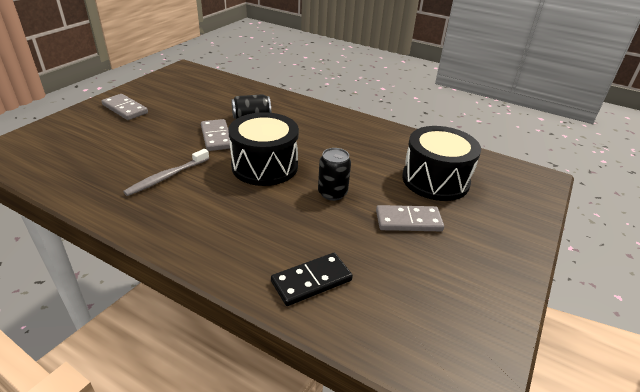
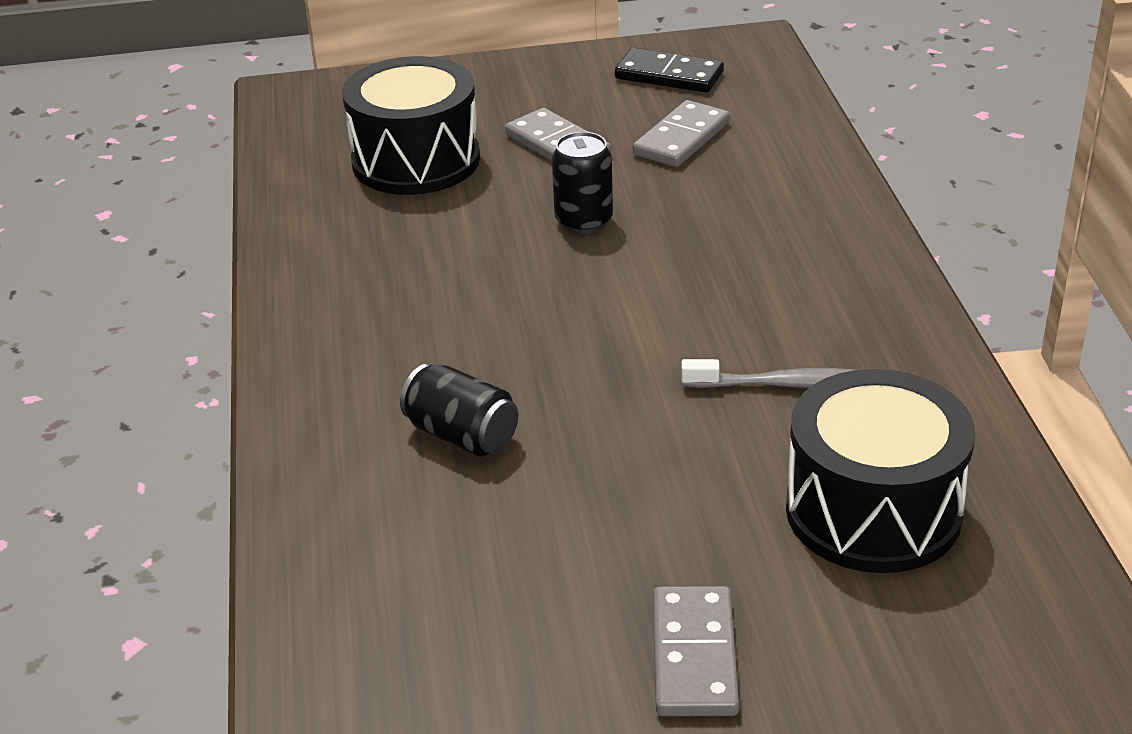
camera: 125 degrees left, 0 degrees up
grey domino [201,119,230,151] -> grey domino moved to [633,100,730,167]
black drum [228,112,299,186] -> black drum moved to [786,369,975,573]
black domino [271,253,353,306] -> black domino moved to [615,48,724,92]

